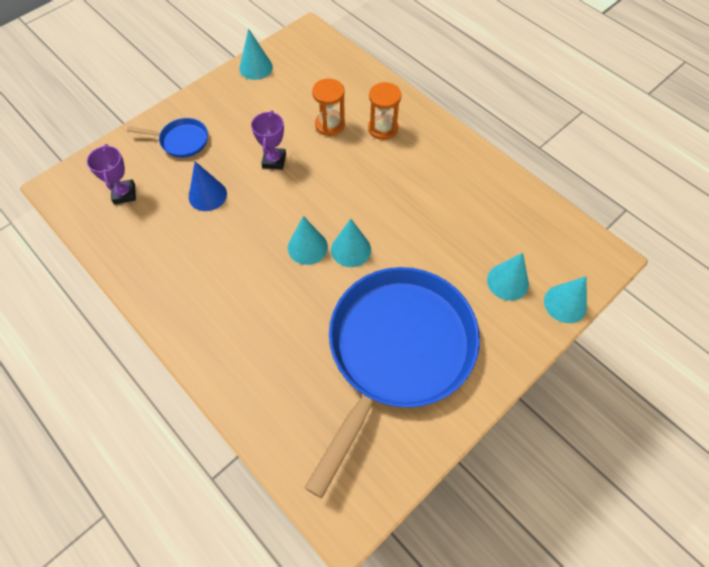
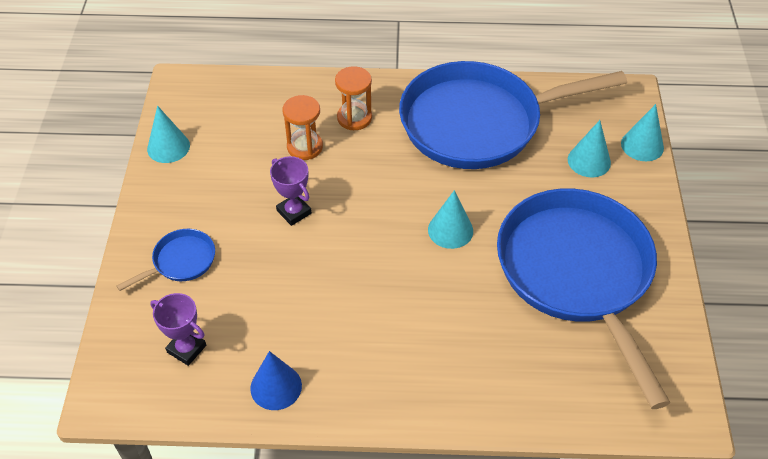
camera: 45 degrees left, 10 degrees down
blue cone [189,161,227,211] -> blue cone moved to [250,351,302,410]
turquoise cone [288,216,328,265] -> none
none -> blue pan [399,61,627,169]

